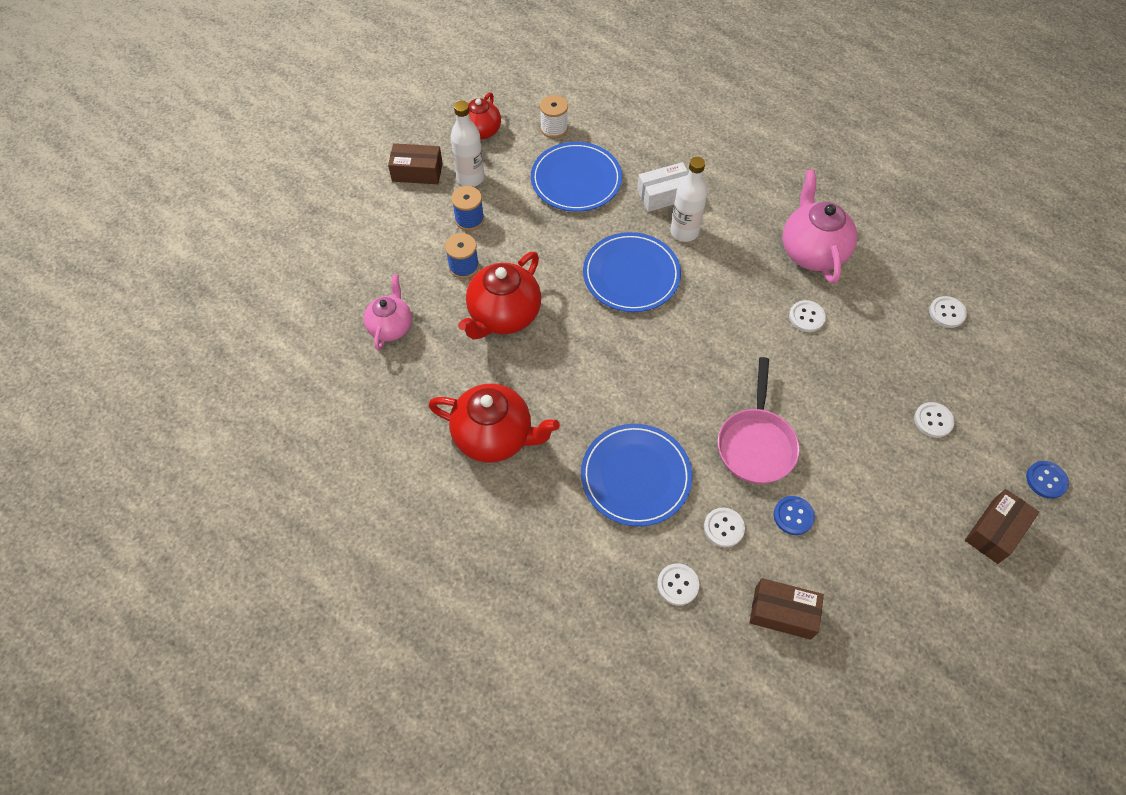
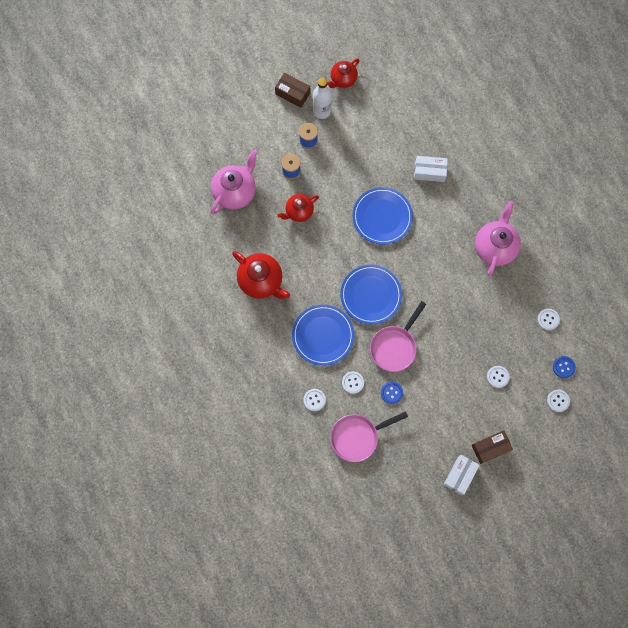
camera: 25 degrees right, 15 degrees up
pink teapot [364,274,412,350] -> pink teapot [211,150,257,215], size x1.58
red teapot [458,252,541,340] -> red teapot [277,194,319,222], size x0.63
blue plate [531,142,622,212] -> blue plate moved to [340,265,402,324]
white spool [540,95,568,138] -> none
white bottle [670,157,708,242] -> none
brown box [750,578,824,640] -> pink pan [330,411,408,462]
white button [789,300,826,332] -> white button moved to [547,390,570,412]
blue button [1026,461,1069,499] -> blue button moved to [553,356,576,378]
none -> white box [444,455,480,495]

